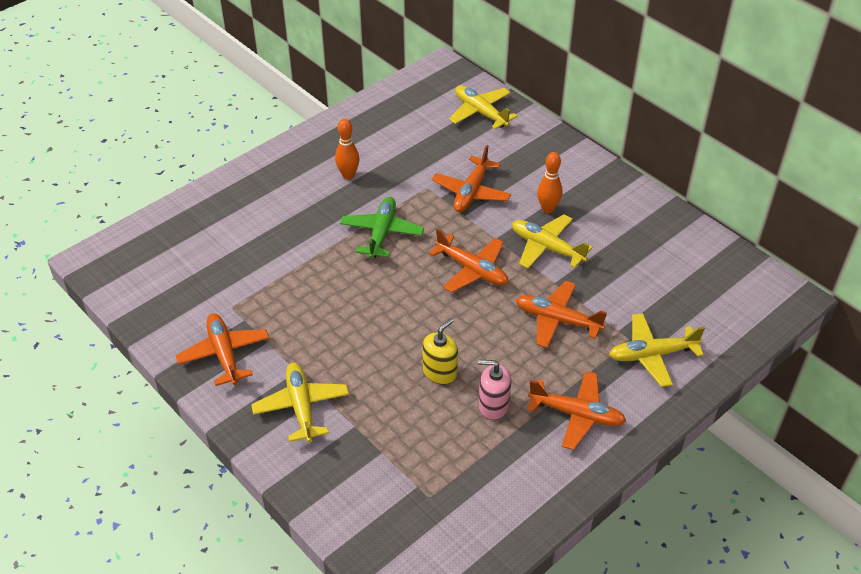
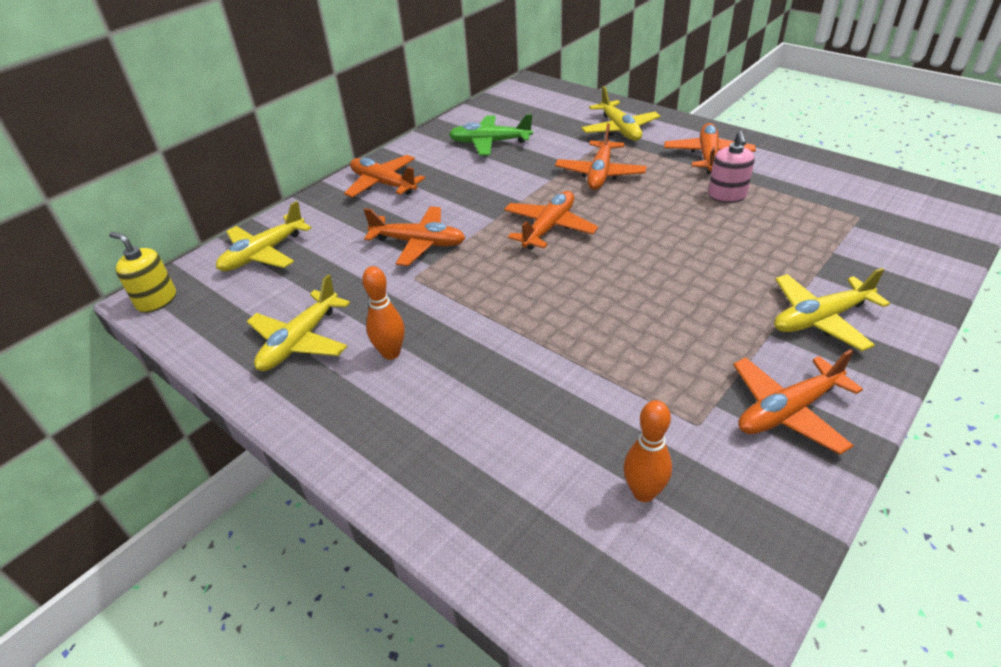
camera: 95 degrees left, 5 degrees down
green plane [340,197,424,259] -> green plane moved to [448,114,533,156]
yellow soap dispenser [422,318,458,385] -> yellow soap dispenser moved to [109,232,176,313]
yellow plane [512,214,593,269] -> yellow plane moved to [247,274,350,371]
orange bowling pin [537,152,563,213] -> orange bowling pin moved to [624,400,672,502]
none -> orange plane [344,155,425,197]

